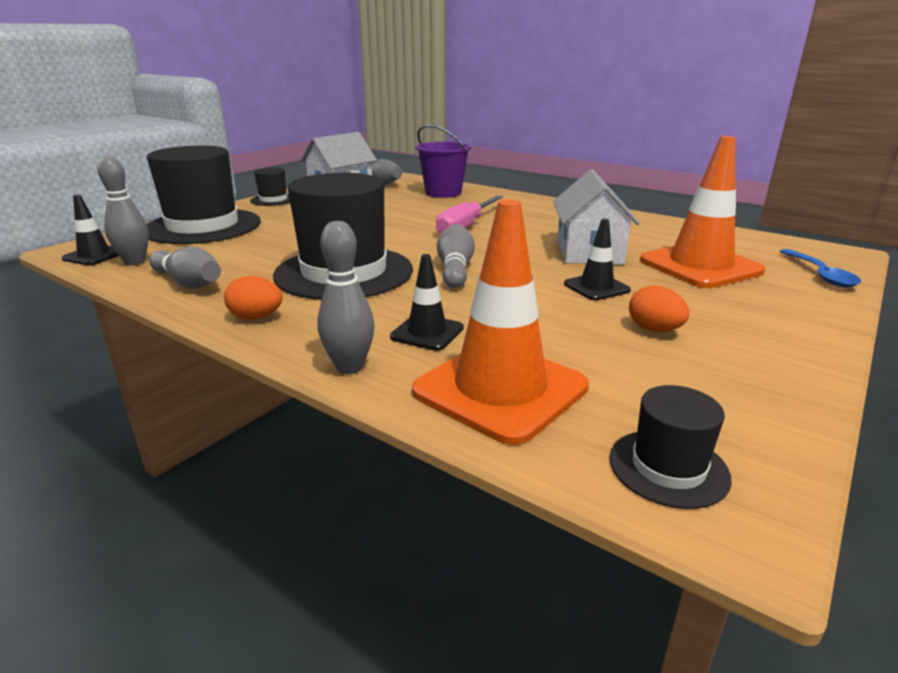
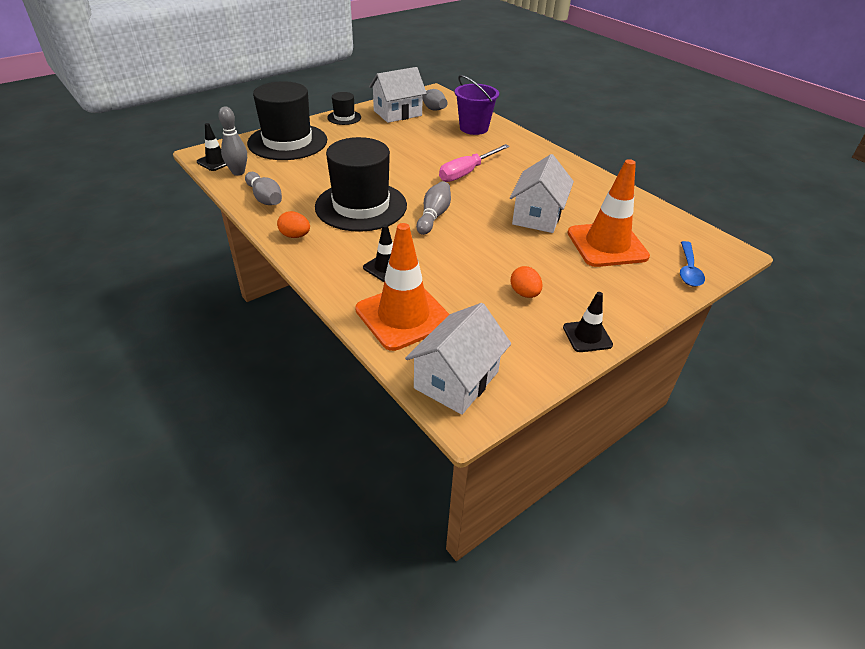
camera: 15 degrees right, 15 degrees up
grey bowling pin [317,221,375,374] -> none
black traffic cone [564,219,631,300] -> black traffic cone moved to [563,292,613,352]
black hat [610,385,732,509] -> white house [405,303,511,415]

